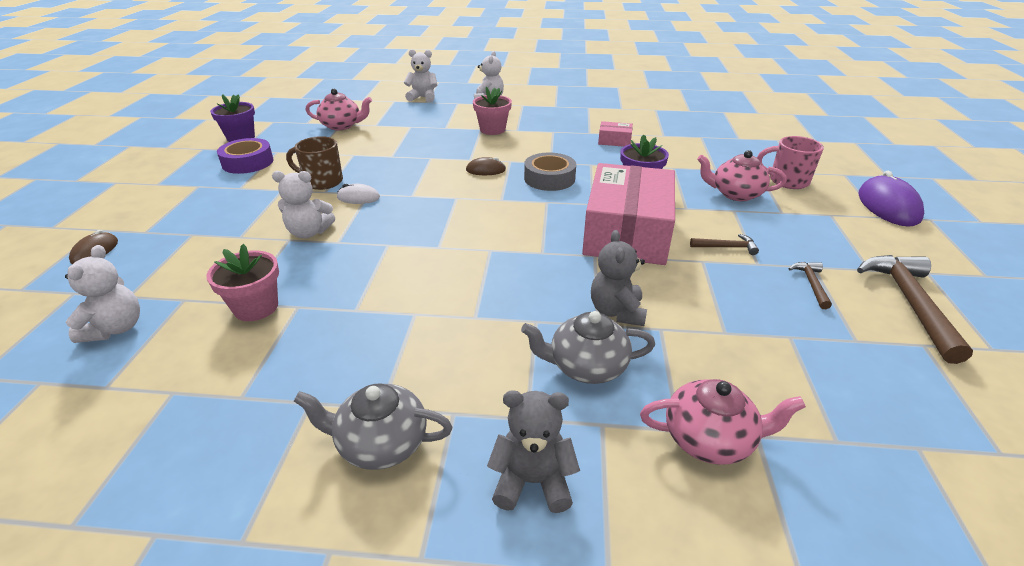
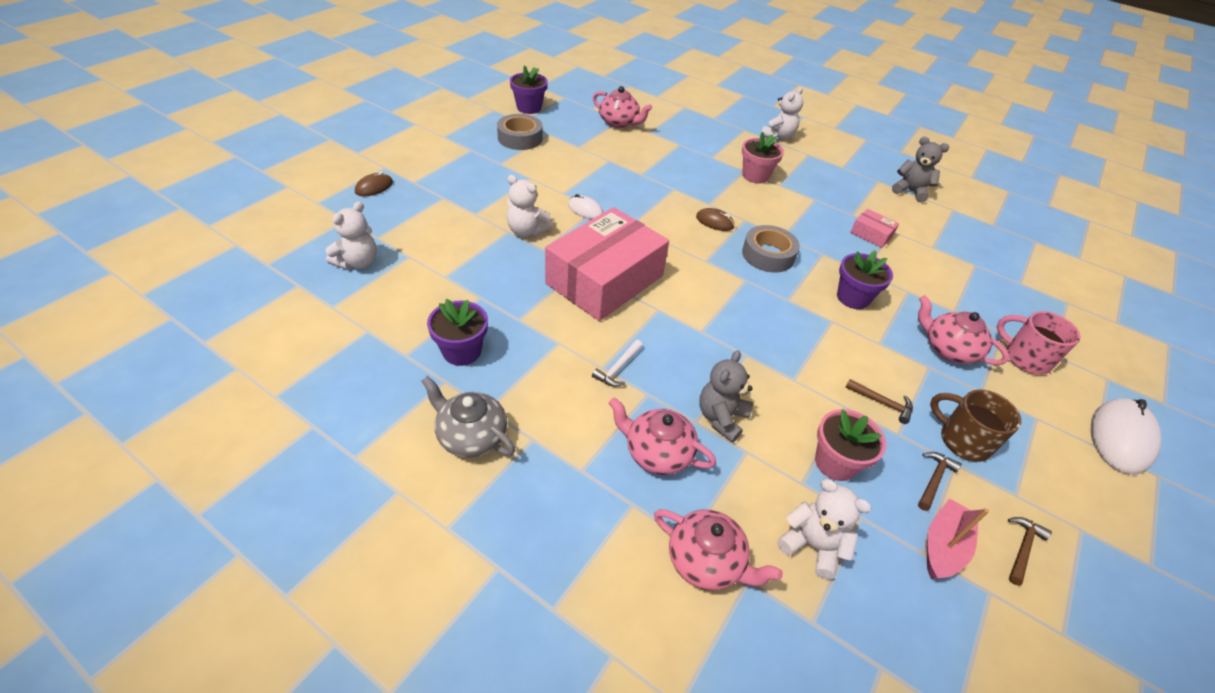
camera: 25 degrees right, 10 degrees up
pink flower pot [206,244,279,321] -> pink flower pot moved to [815,409,886,481]
purple tape [217,138,274,174] -> grey tape [497,114,543,150]
brown mug [286,136,343,190] -> brown mug moved to [930,390,1021,462]
white teddy bear [404,49,437,102] -> white teddy bear moved to [777,479,871,580]
grey teddy bear [487,390,580,513] -> grey teddy bear moved to [892,137,949,203]
grey teapot [521,311,655,384] -> pink teapot [609,397,716,475]
pink box [582,163,675,265] -> pink box moved to [545,207,669,321]
brown hammer [857,255,973,364] -> brown hammer [1008,517,1052,585], size x0.48
purple mouse [859,171,924,227] -> white mouse [1091,398,1162,474]
none -> purple flower pot [427,299,488,366]
none -> white hammer [592,340,643,387]
none -> pink boat [927,498,989,579]

